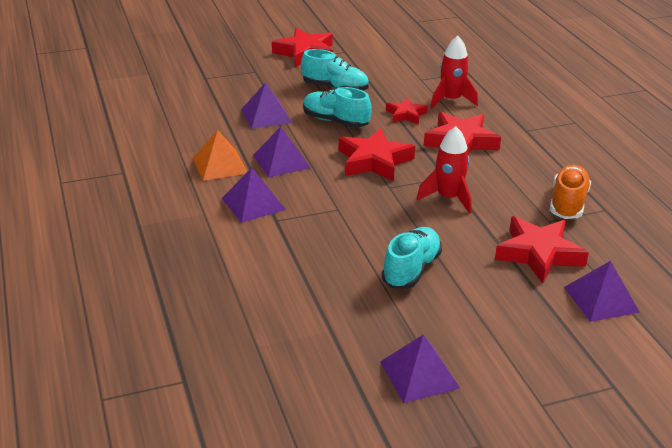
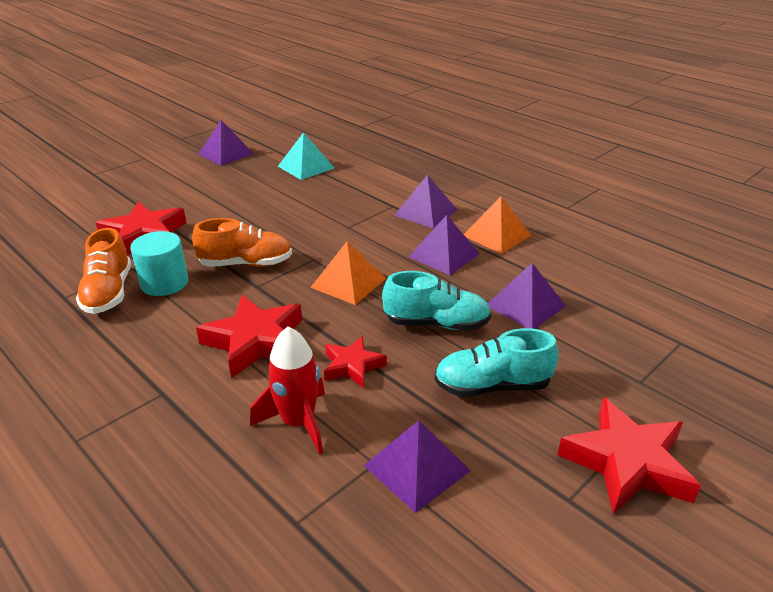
camera: 155 degrees right, 0 degrees up
red star [338,128,415,182] -> orange pyramid [310,241,386,305]
turquoise shoe [382,227,442,289] -> none
red rocket [417,126,472,214] -> orange shoe [192,218,292,267]
purple pyramid [564,261,640,322] -> purple pyramid moved to [364,420,471,513]
none -> turquoise cylinder [130,231,188,296]
none -> turquoise pyramid [278,132,334,180]

